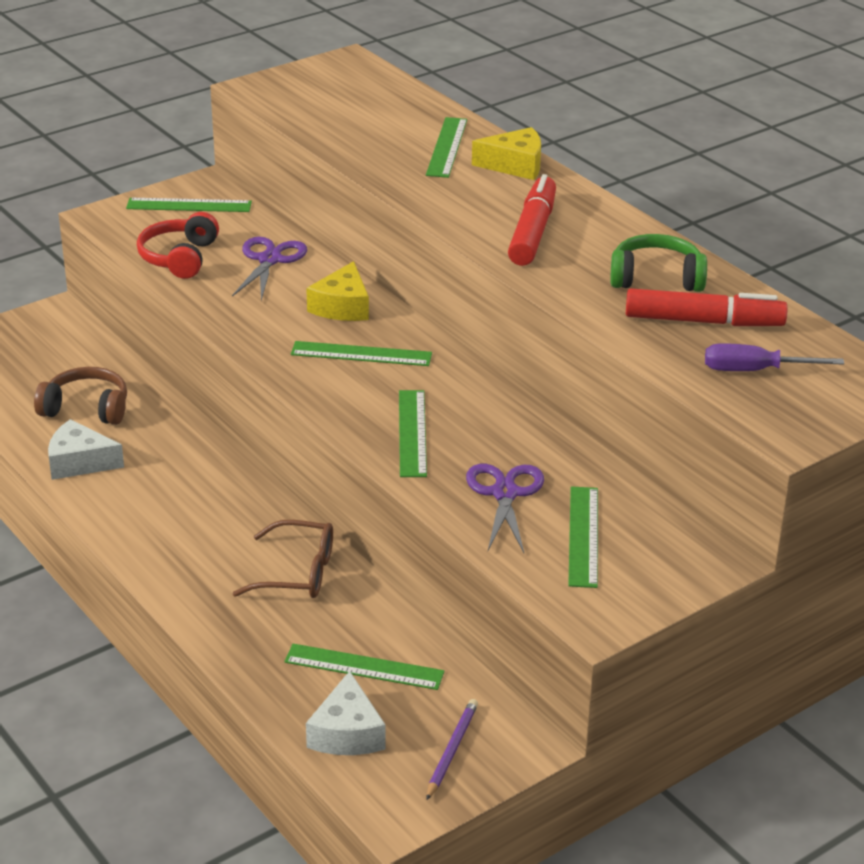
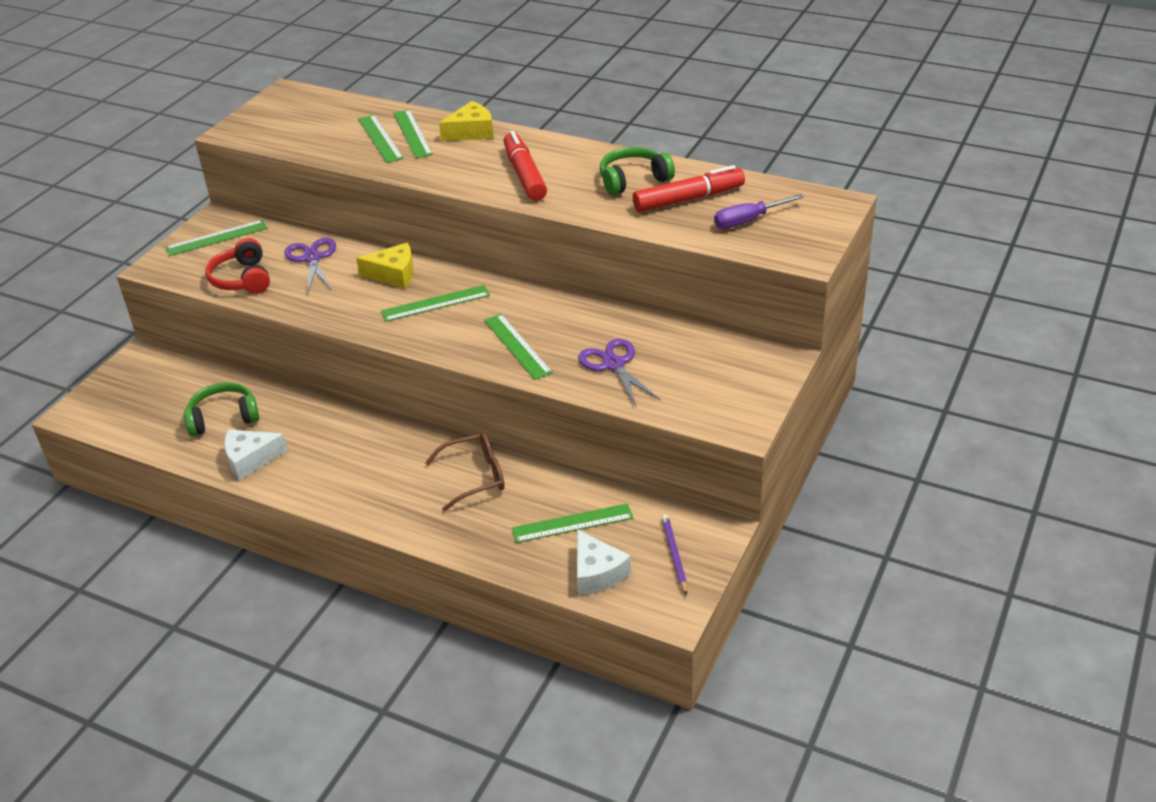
camera: 25 degrees left, 5 degrees up
brown headphones [34,367,127,425] -> green headphones [184,382,259,436]
yellow cheese [306,261,369,321] -> yellow cheese turned 75 degrees counterclockwise [356,243,414,288]
green ruler [568,486,598,588] -> green ruler moved to [358,115,404,163]

